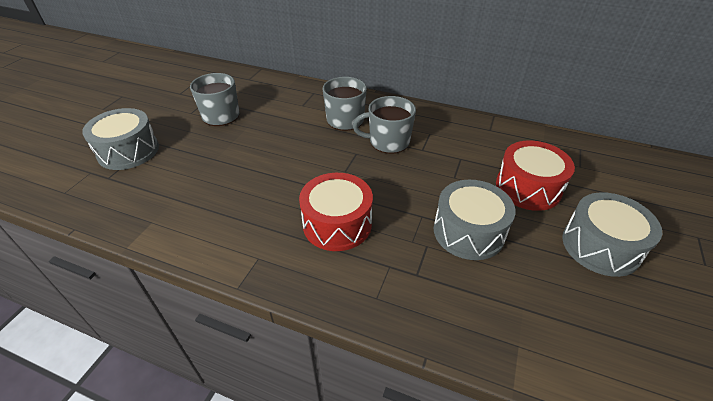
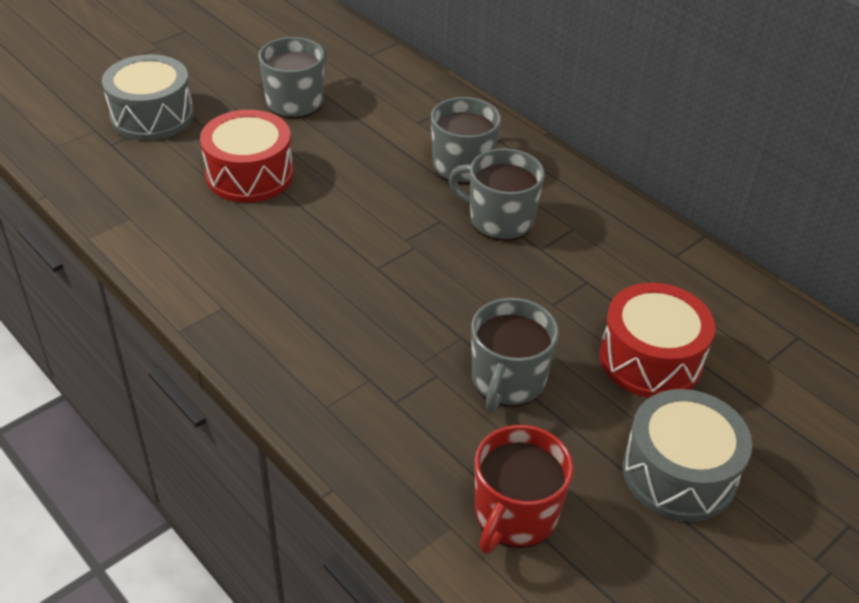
camera: 25 degrees right, 0 degrees up
red drum [299,173,373,251] -> red drum moved to [200,110,293,203]
grey drum [434,180,516,260] -> grey mug [471,298,559,411]
none -> red mug [475,425,574,554]

